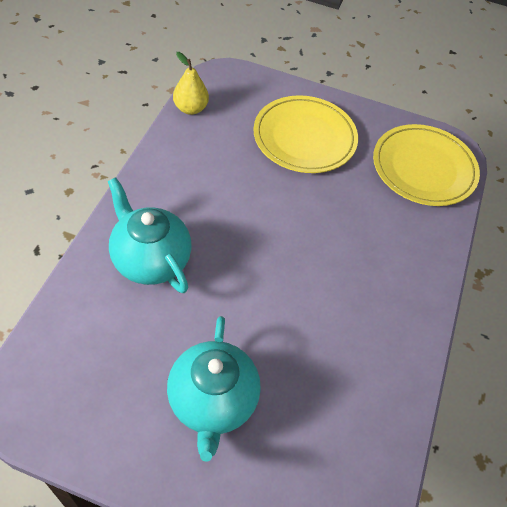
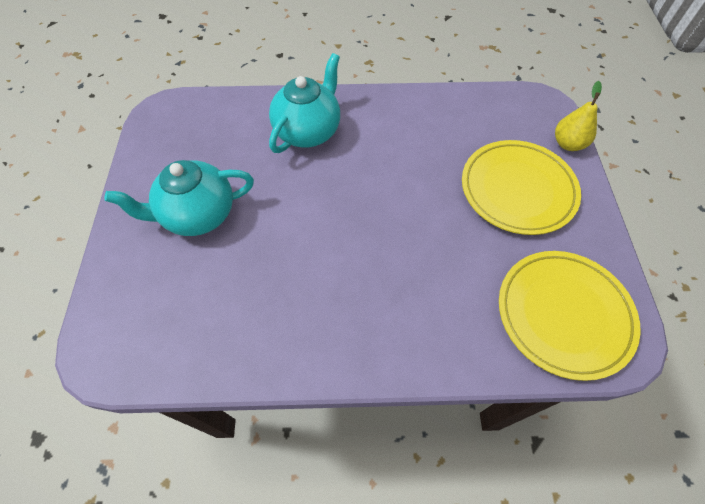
camera: 75 degrees right, 5 degrees up
yellow pear [173,52,209,115] -> yellow pear moved to [555,81,602,151]

